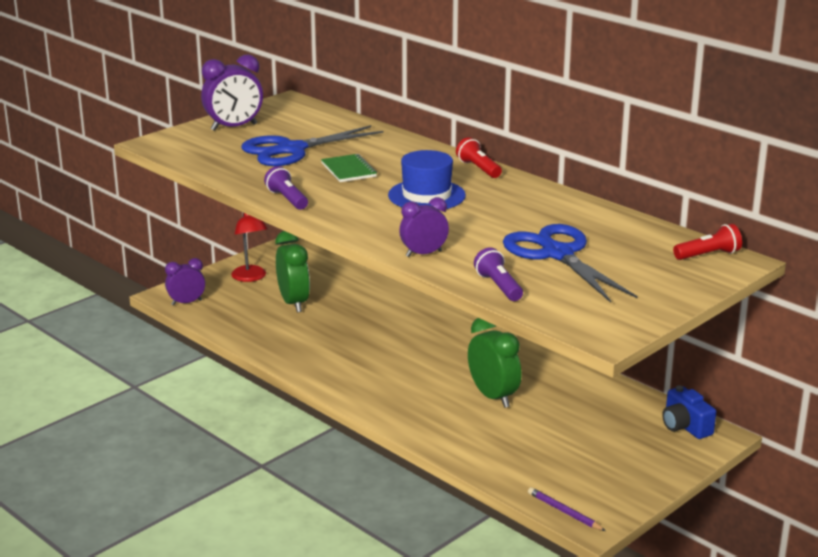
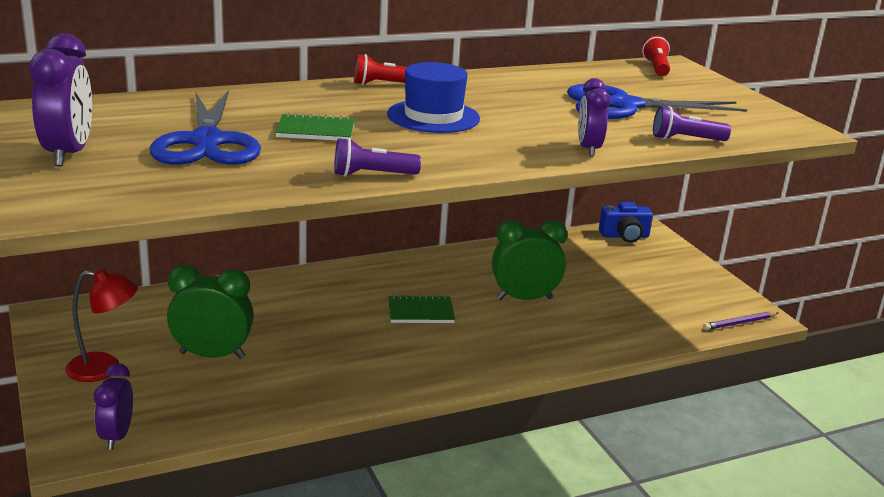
camera: 70 degrees left, 0 degrees up
none -> green notebook [388,295,455,323]

